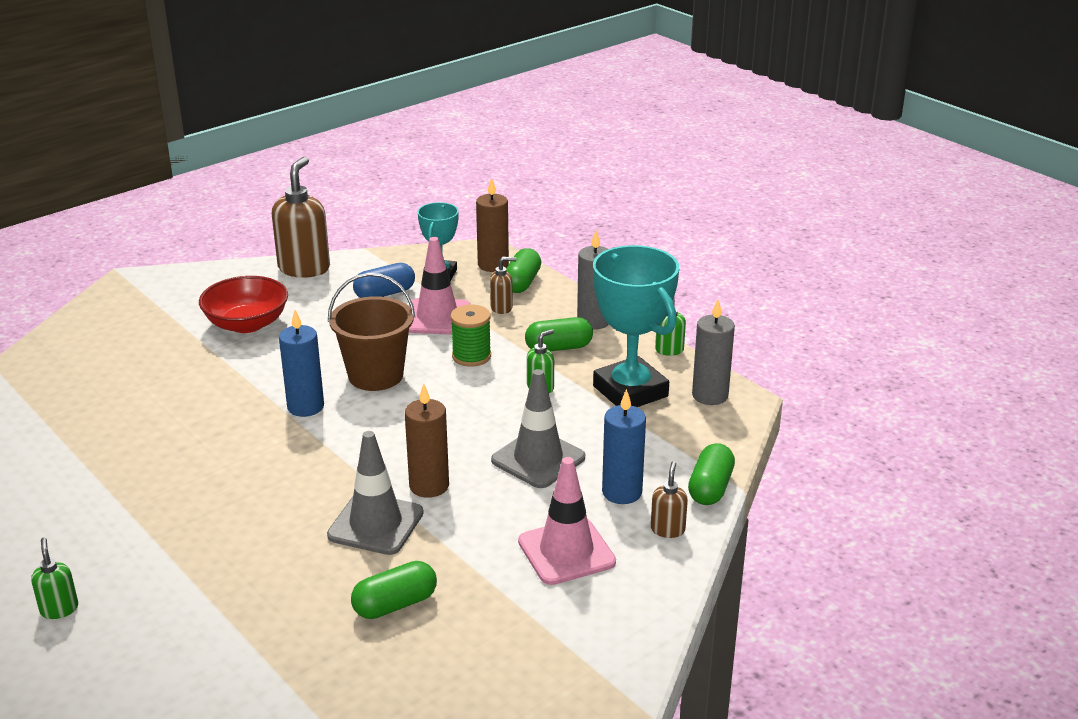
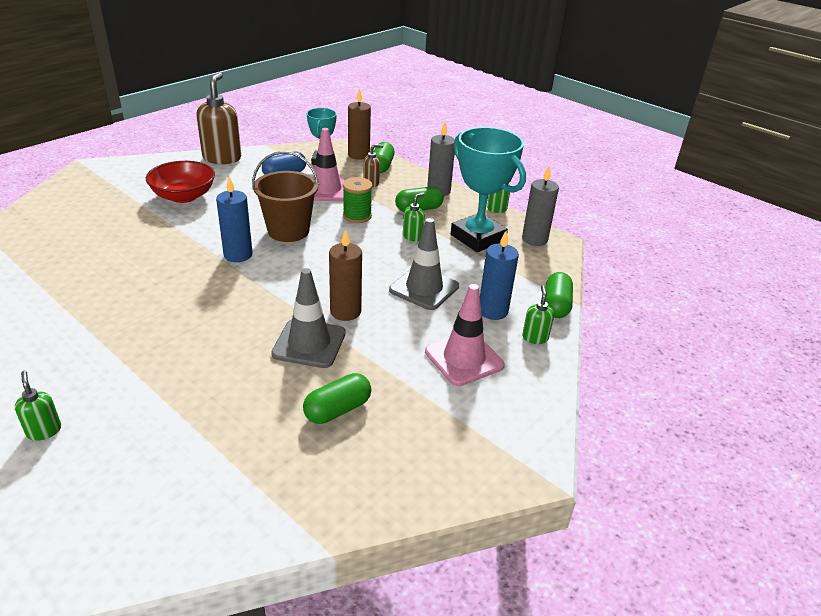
camera: 10 degrees left, 5 degrees up
brown soap dispenser [651,461,688,538] -> green soap dispenser [522,286,554,344]

